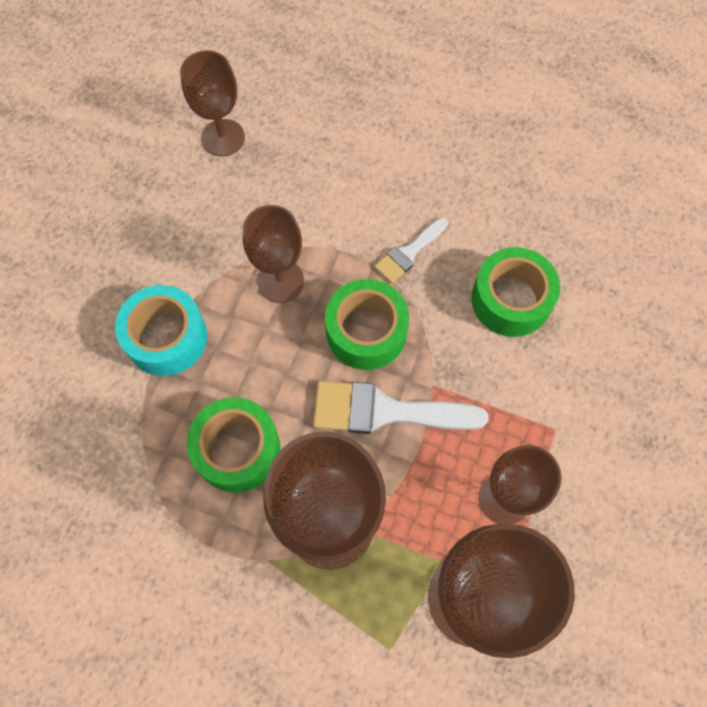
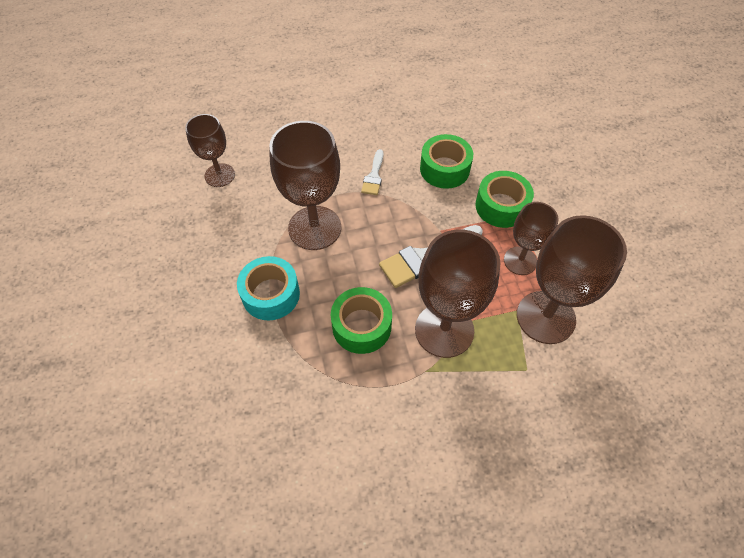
camera: 35 degrees left, 10 degrees down
brown goblet [243,205,304,303] -> brown goblet [269,121,341,250], size x1.66
green tape [325,279,409,370] -> green tape moved to [475,171,534,228]

